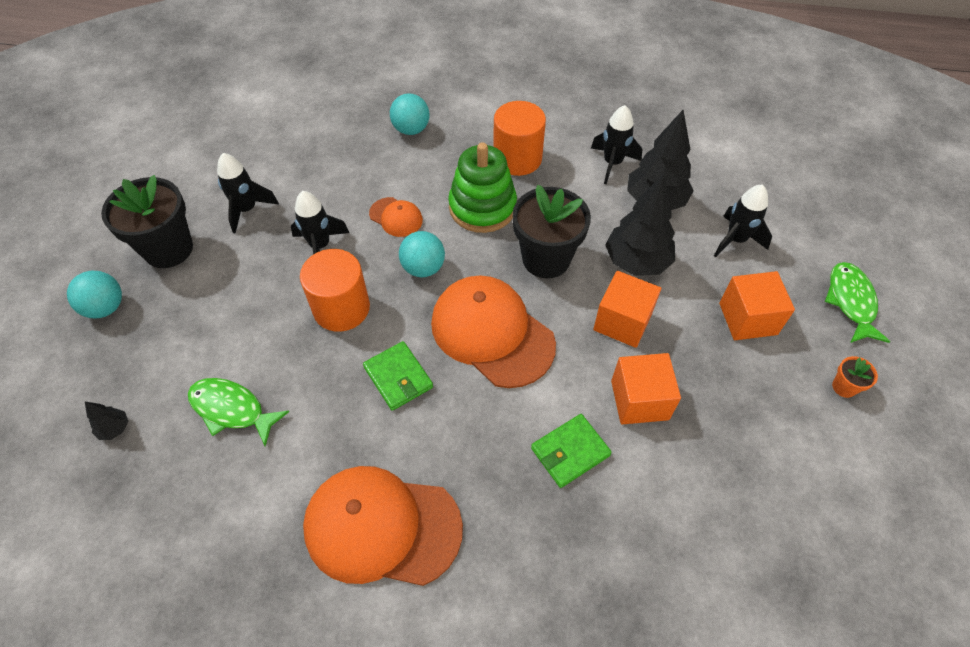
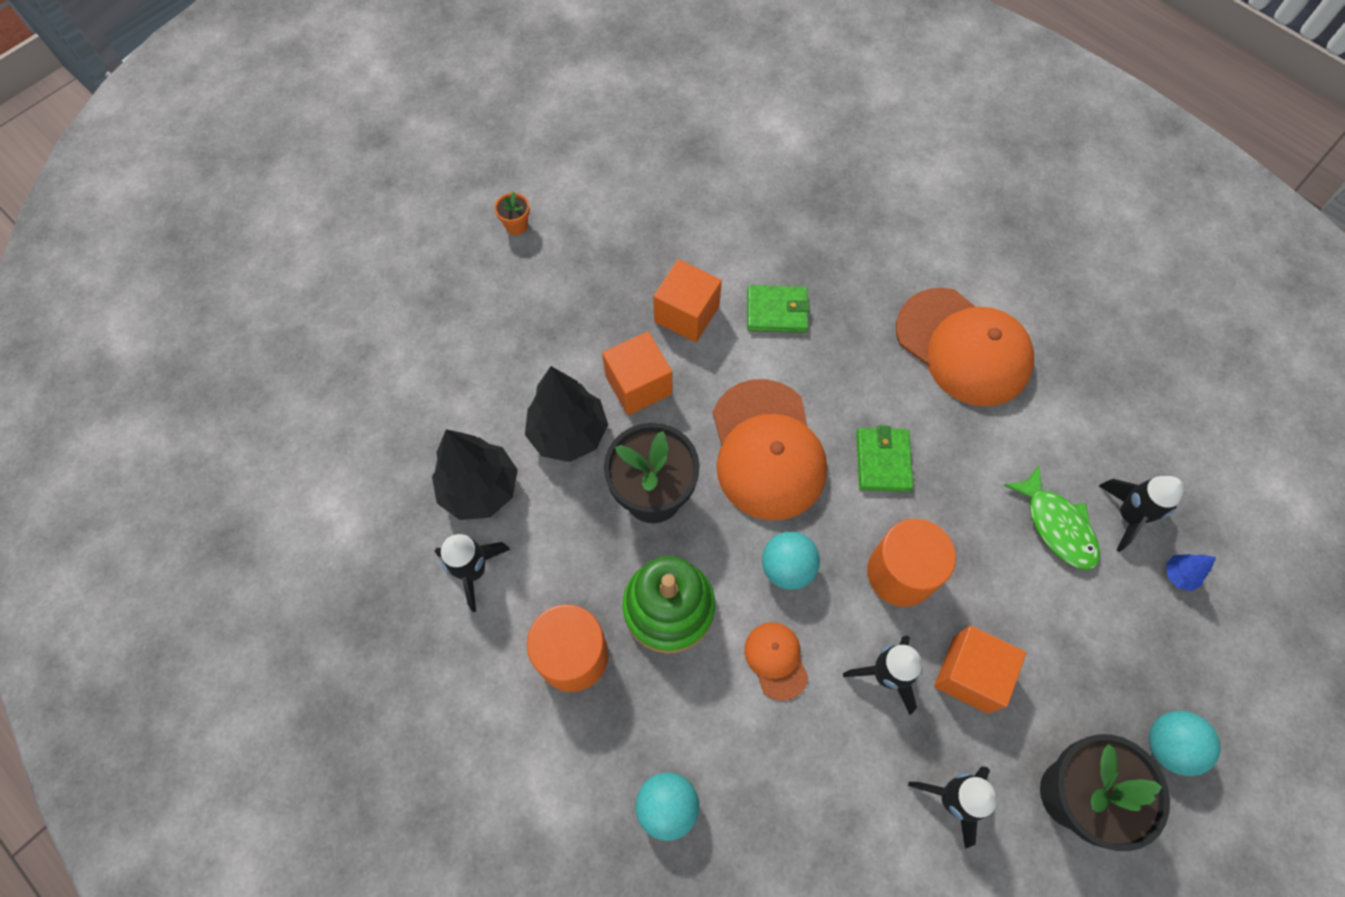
camera: 145 degrees left, 10 degrees up
black tree [85,402,128,440] -> blue tree [1166,554,1216,591]
black rocket [714,184,772,257] -> black rocket moved to [1099,476,1184,552]
orange cube [719,271,795,340] -> orange cube moved to [934,625,1026,713]
green fish [825,262,890,343] -> none

